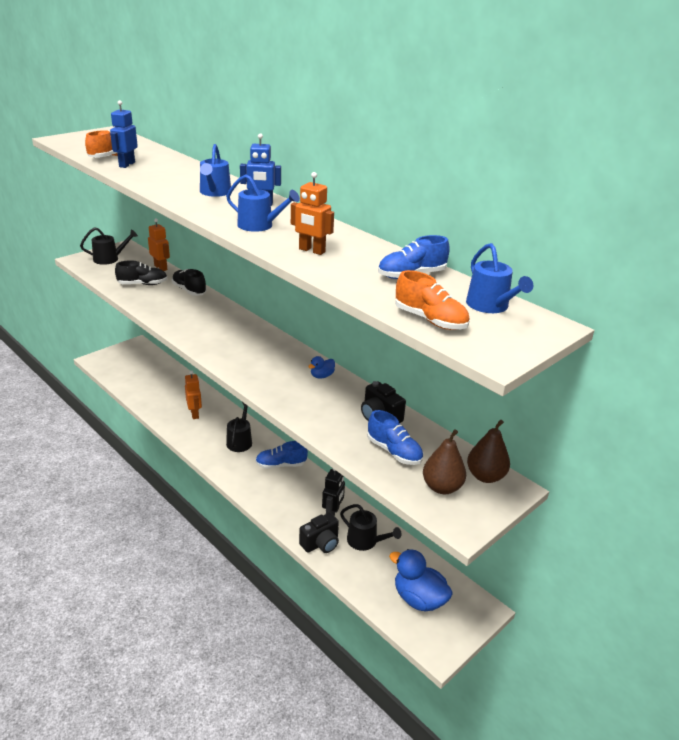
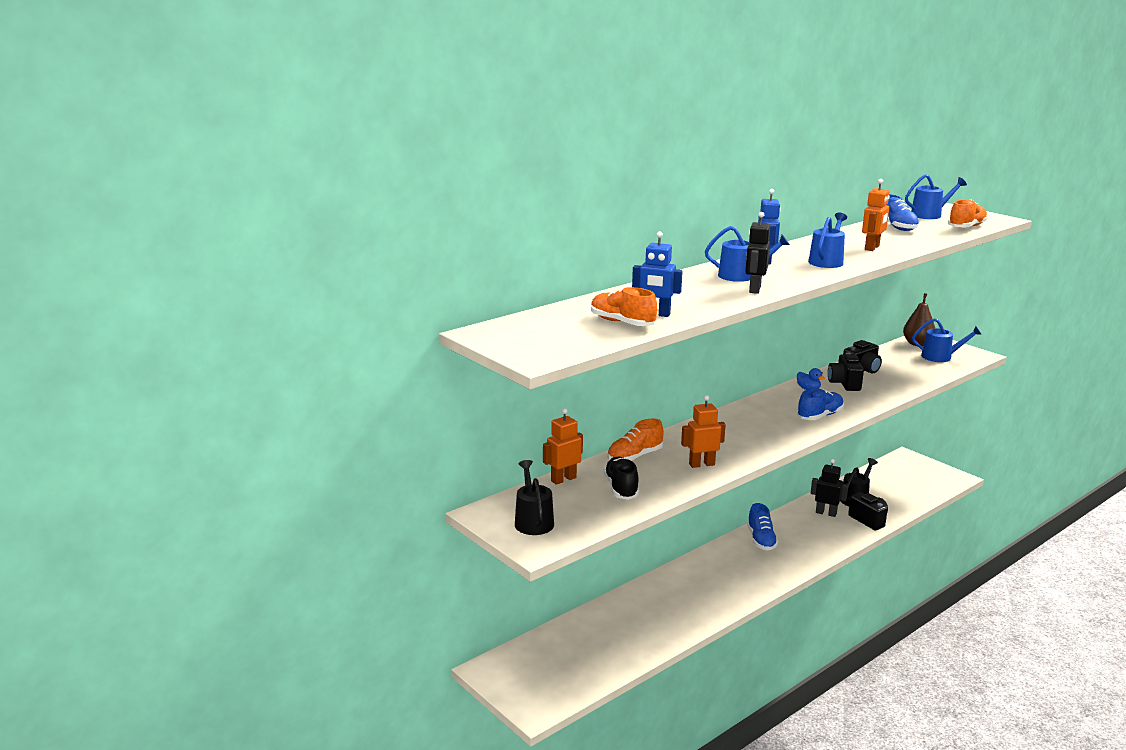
camera: 85 degrees left, 10 degrees down
black shoe [172,269,207,296] -> orange shoe [607,419,664,461]
orange robot [185,370,202,419] -> orange robot moved to [681,395,726,468]
black watering can [226,402,252,452] -> none
blue shoe [367,410,423,465] -> blue shoe moved to [797,388,844,420]
blue duck [389,549,453,611] -> none
brown pear [423,429,466,494] -> blue watering can [912,318,982,362]
none -> black robot [745,212,770,294]
none -> black camera [828,352,864,391]

